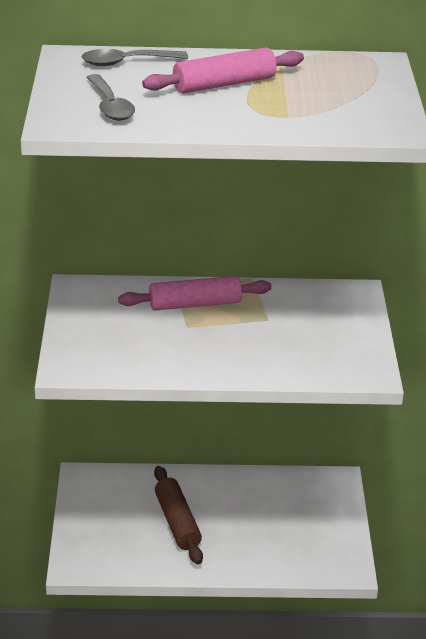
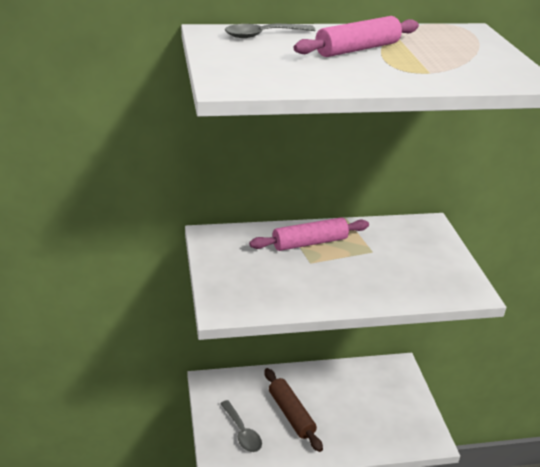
camera: 10 degrees left, 0 degrees up
grey spoon [86,74,135,121] -> grey spoon moved to [220,400,262,452]

